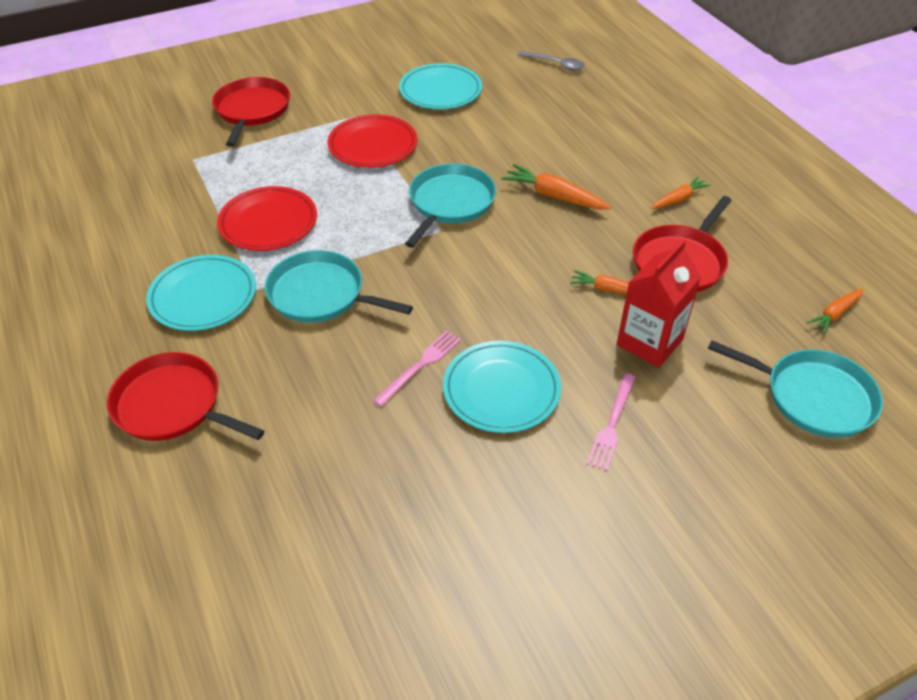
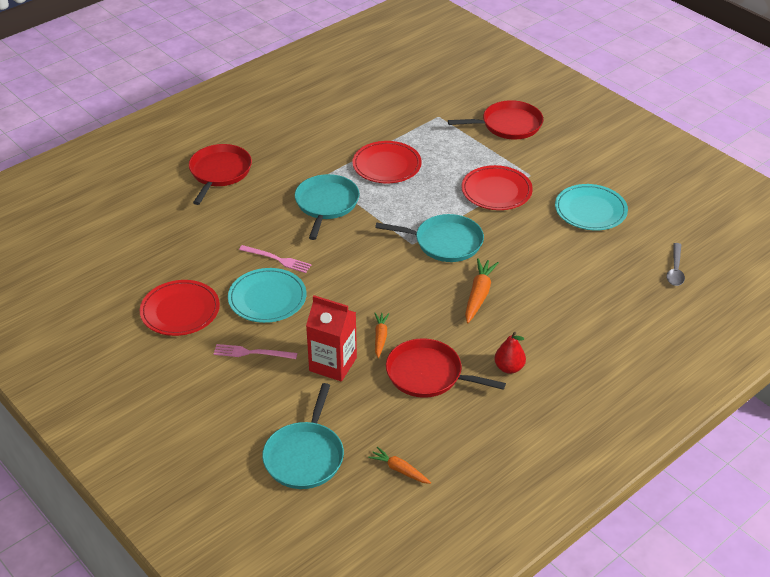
camera: 75 degrees right, 5 degrees down
turquoise plate [146,255,256,331] -> none
orange carrot [651,177,711,209] -> red pear [494,332,526,374]
none -> red plate [140,280,220,336]

